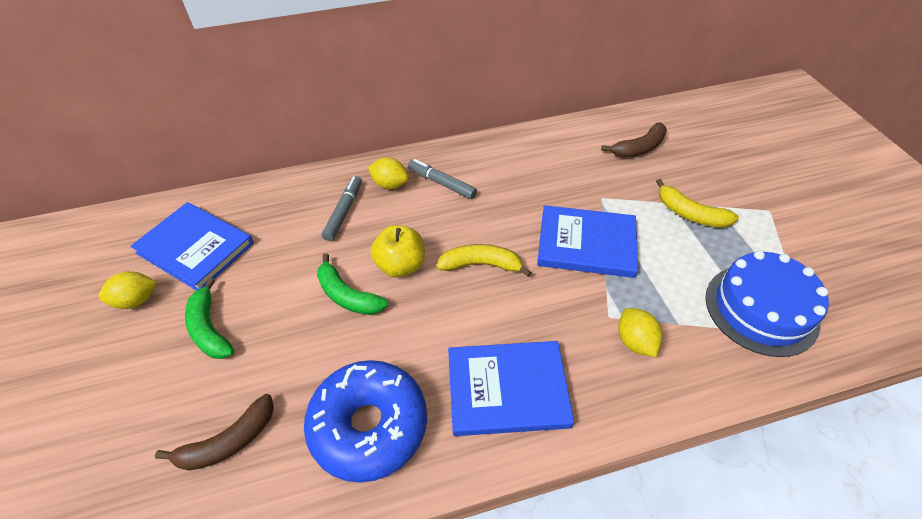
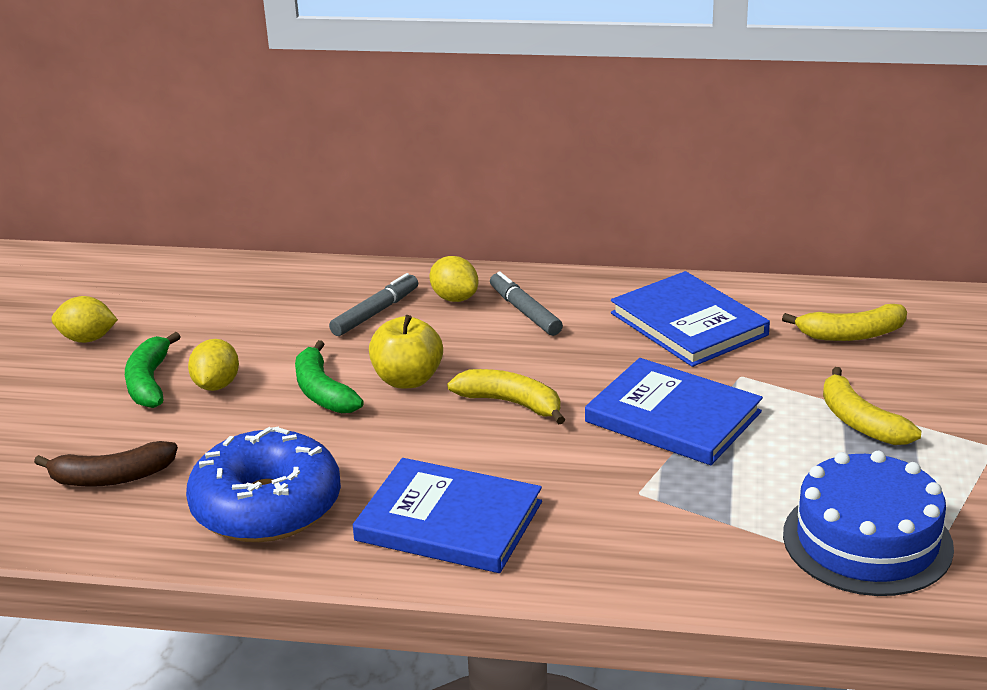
camera: 25 degrees right, 20 degrees down
blue book [130,202,254,291] -> blue book moved to [611,271,770,367]
brown banana [601,122,667,158] -> yellow banana [782,304,907,341]
yellow lemon [618,308,663,357] -> yellow lemon moved to [188,339,239,391]

